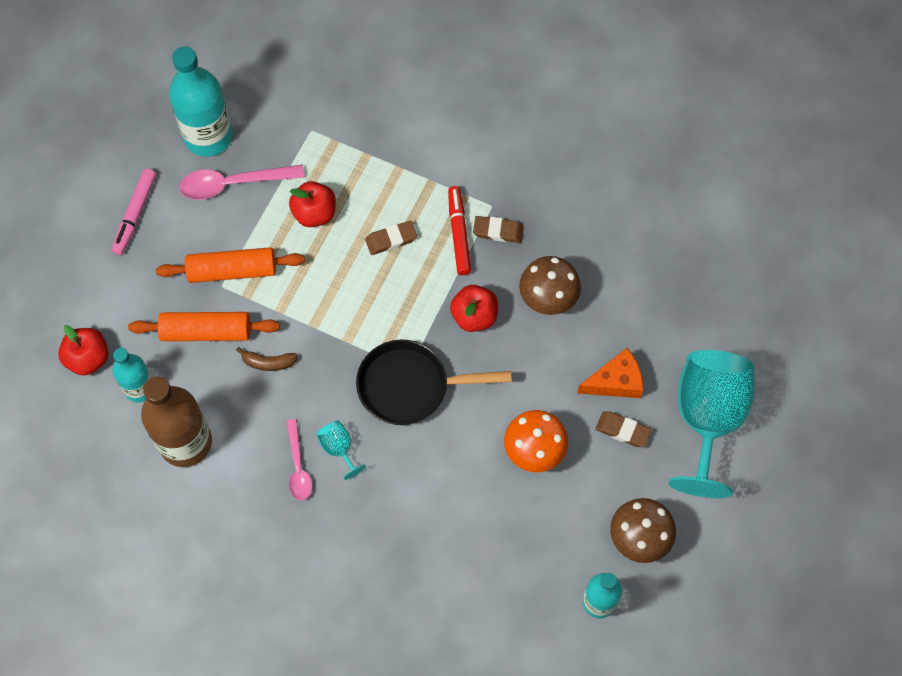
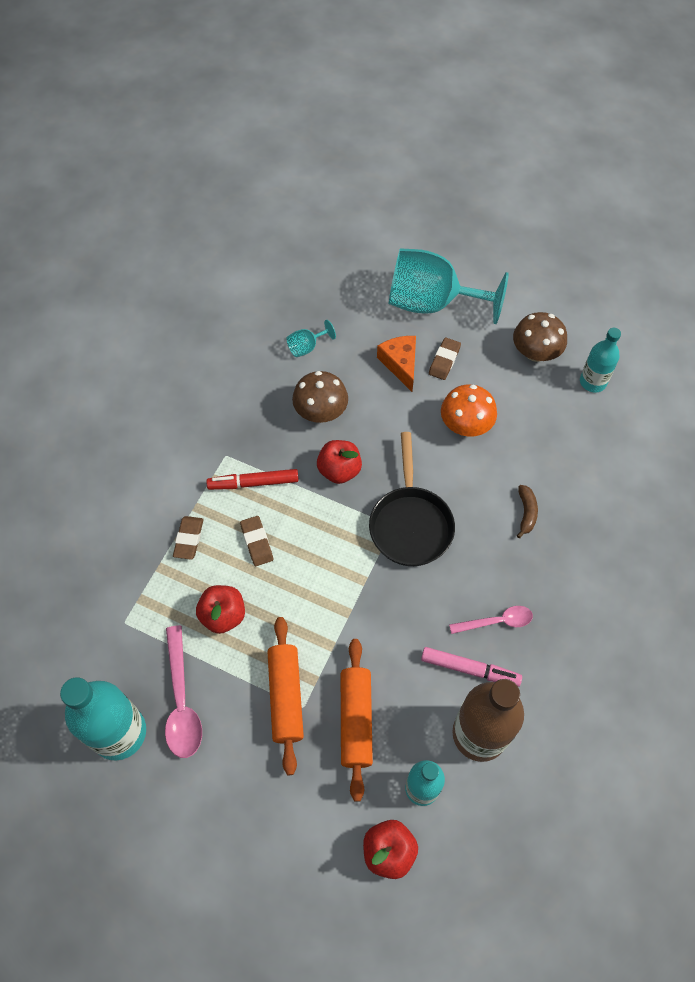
camera: 90 degrees left, 5 degrees down
pink marker [112,169,156,255] -> pink marker moved to [421,647,522,687]
brown banana [236,347,298,371] -> brown banana moved to [517,485,538,538]
turquoise goblet [316,420,366,480] -> turquoise goblet moved to [286,320,336,357]
brown eraser [473,216,524,243] -> brown eraser moved to [173,516,204,560]

